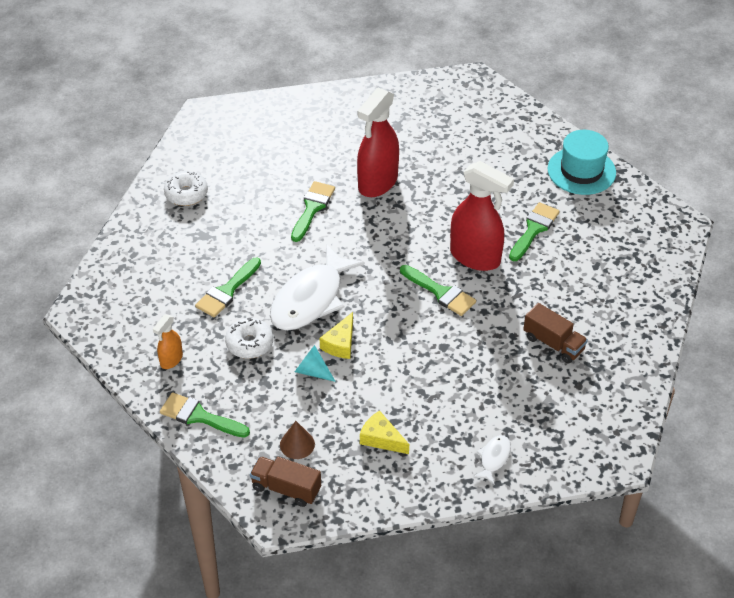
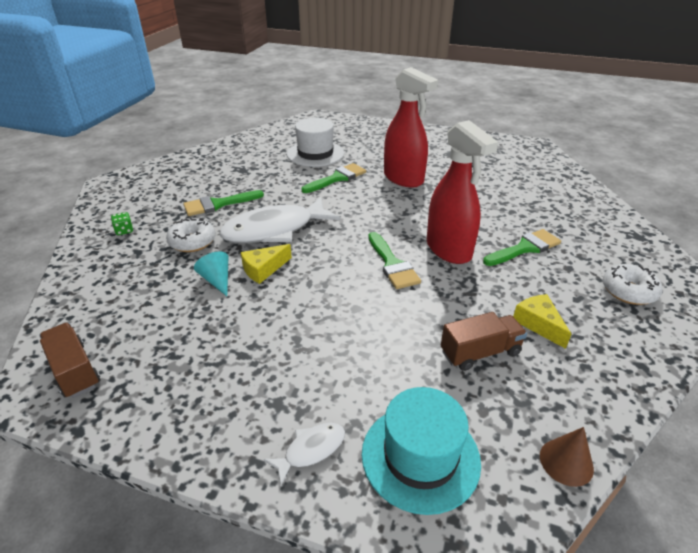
camera: 30 degrees right, 10 degrees down
orange spray bottle [153,315,183,369] -> green dice [111,212,133,235]
green brush [160,392,250,438] -> none
white donut [164,171,208,206] -> white donut moved to [603,264,663,305]
brown cone [280,421,315,459] -> brown cone moved to [540,427,594,487]
red spray bottle [357,87,399,197] -> red spray bottle turned 105 degrees counterclockwise [384,67,438,188]
yellow cheese [360,410,409,454] -> yellow cheese moved to [513,294,572,349]
brown truck [523,303,588,364] -> brown truck turned 90 degrees counterclockwise [441,312,527,371]
turquoise hat [547,130,616,195] -> turquoise hat moved to [362,387,481,515]
none -> white hat [287,118,344,167]

